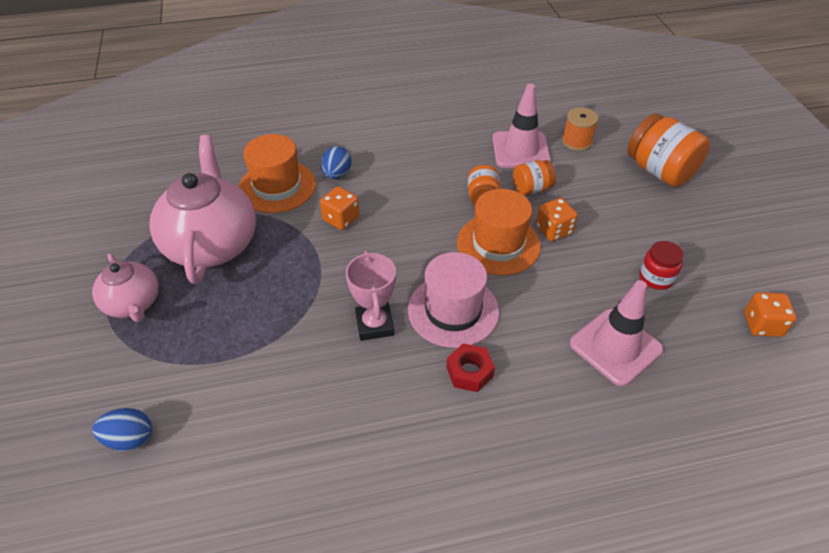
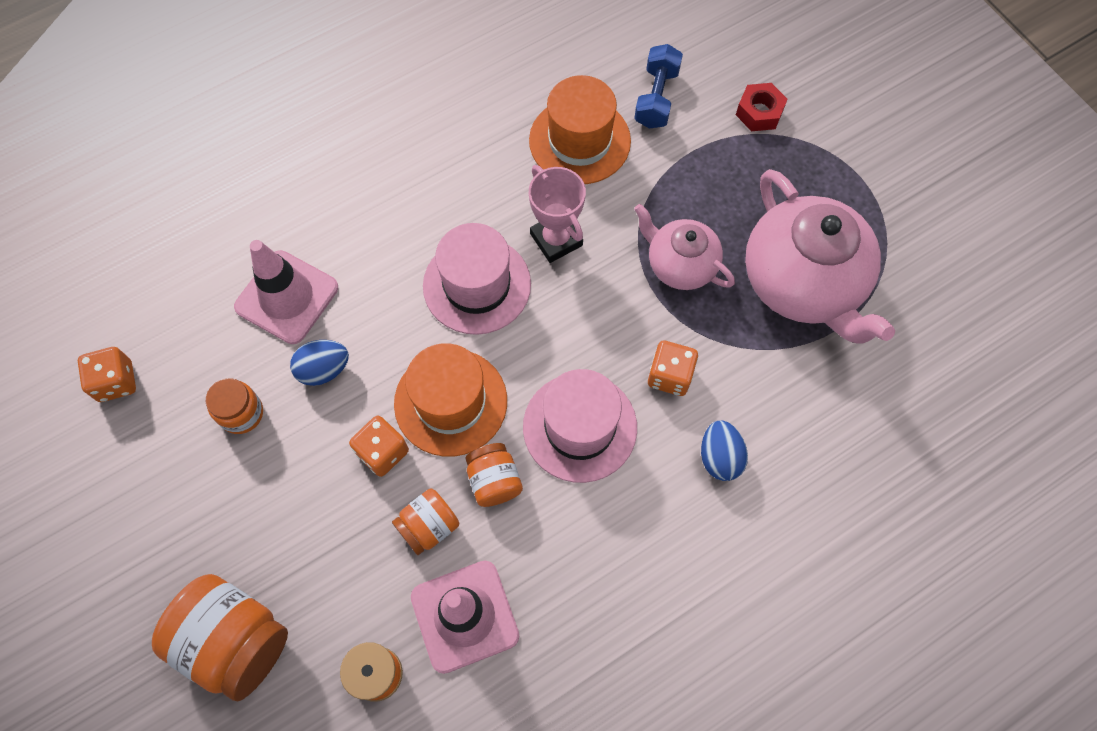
camera: 160 degrees right, 20 degrees up
pink teapot [92,253,159,322] -> pink teapot moved to [634,204,735,290]
blue egg [92,408,152,451] -> blue egg moved to [290,340,349,386]
orange hat [239,134,316,213] -> orange hat moved to [529,75,631,184]
red nut [447,343,495,392] -> red nut moved to [736,83,788,131]
red jar [639,241,684,290] -> orange jar [206,378,263,434]
none -> pink hat [523,369,637,483]
none -> blue dumbbell [634,44,683,129]

